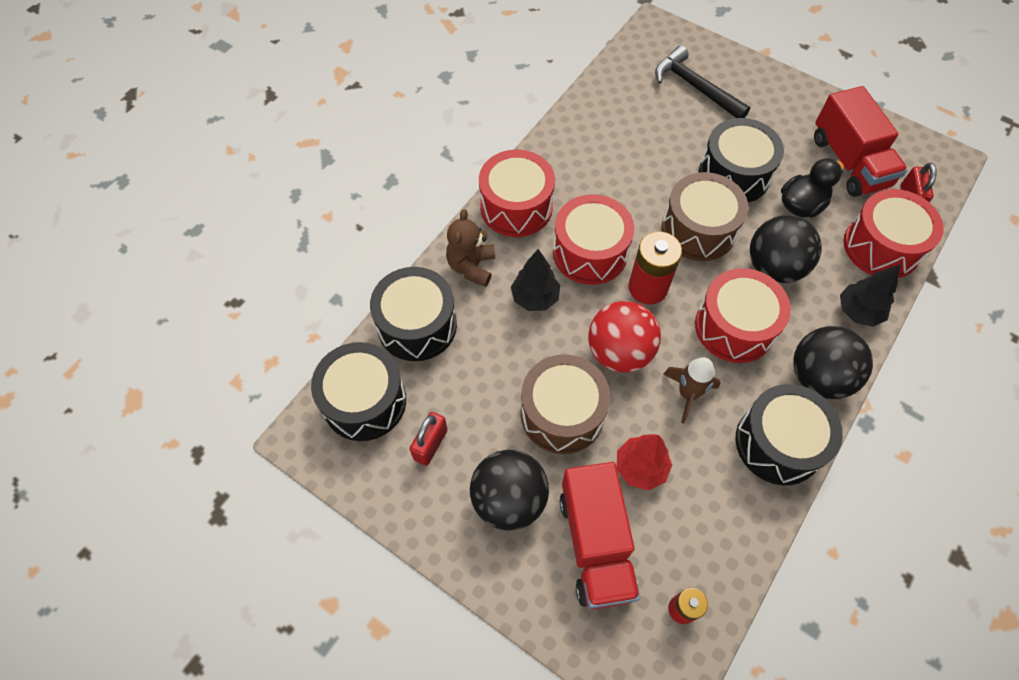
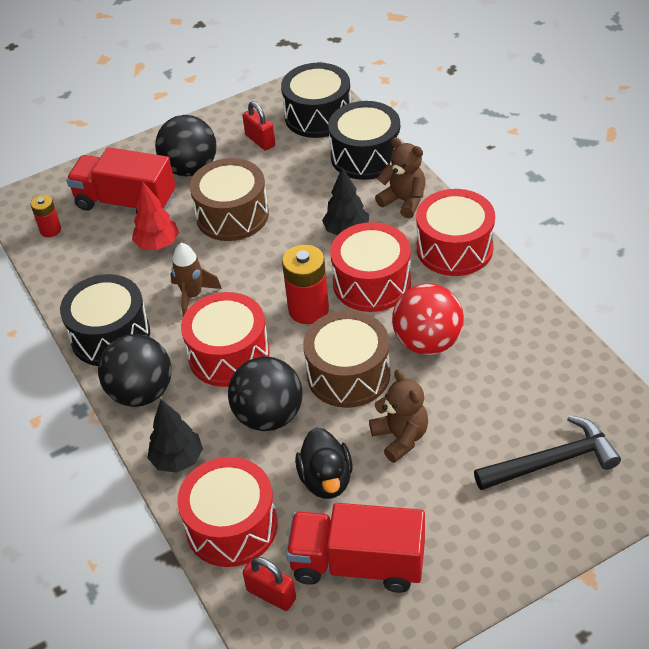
camera: 120 degrees right, 15 degrees down
red ball [588,301,661,373] -> red ball moved to [392,283,464,355]
black drum [699,118,784,203] -> brown teddy bear [369,369,428,463]

